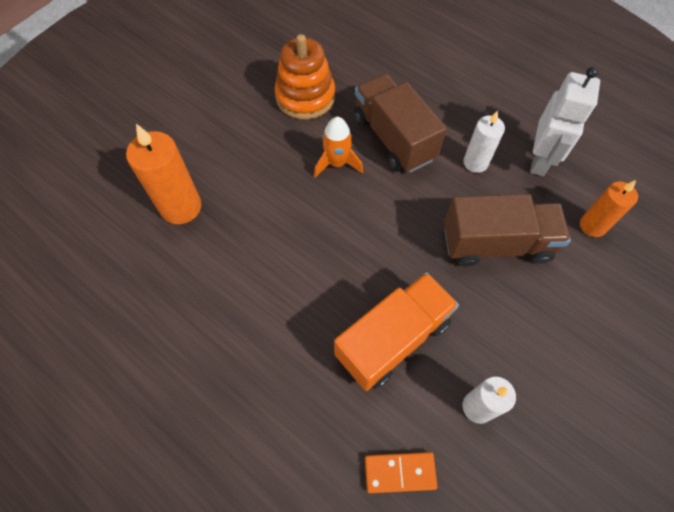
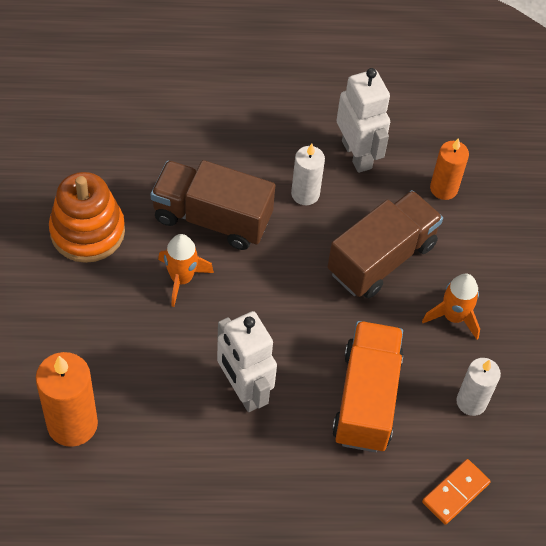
camera: 45 degrees left, 5 degrees down
none -> white robot [217,311,277,412]
none -> orange rocket [422,274,480,340]

